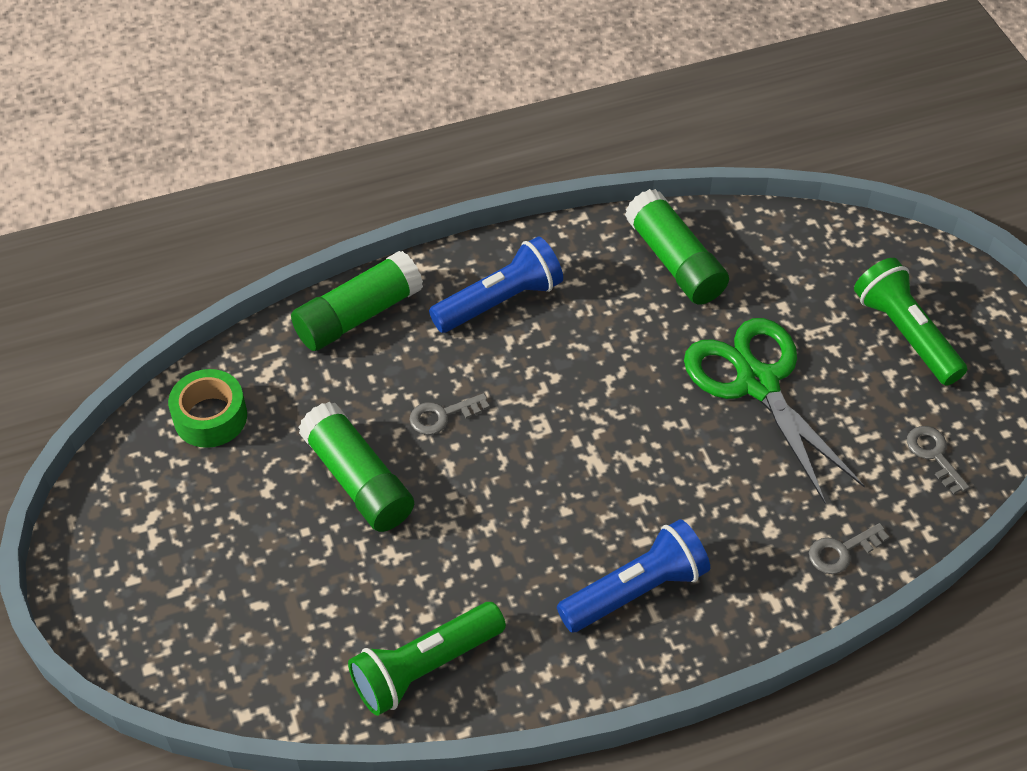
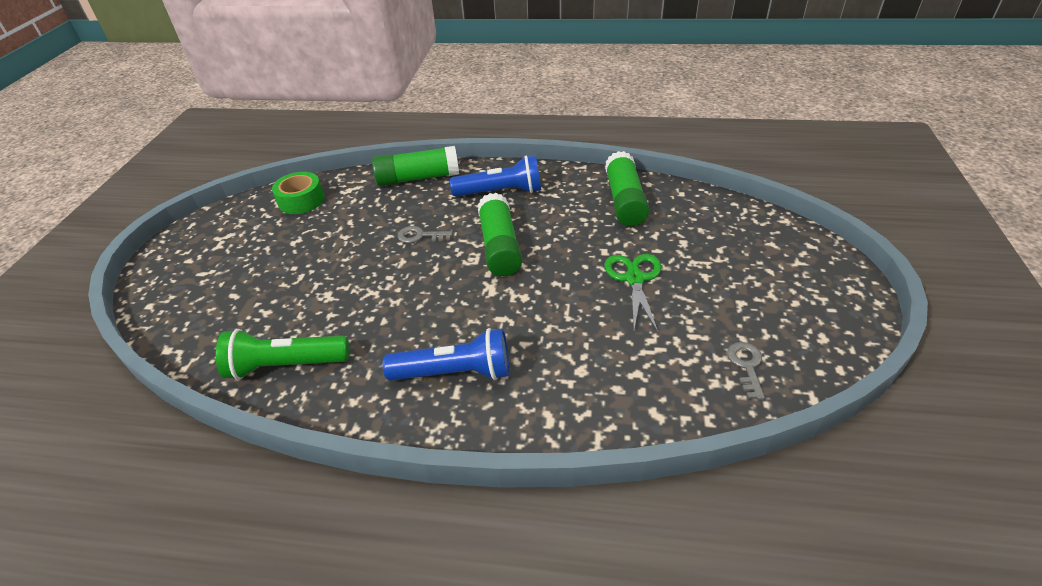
camera: 30 degrees right, 10 degrees down
green glue stick [298,402,414,532] -> green glue stick moved to [478,193,522,276]
green scissors [684,318,865,504] -> green scissors [604,254,662,332], size x0.64
grey key [809,523,889,574] -> none
green flashlight [854,258,967,386] -> none

